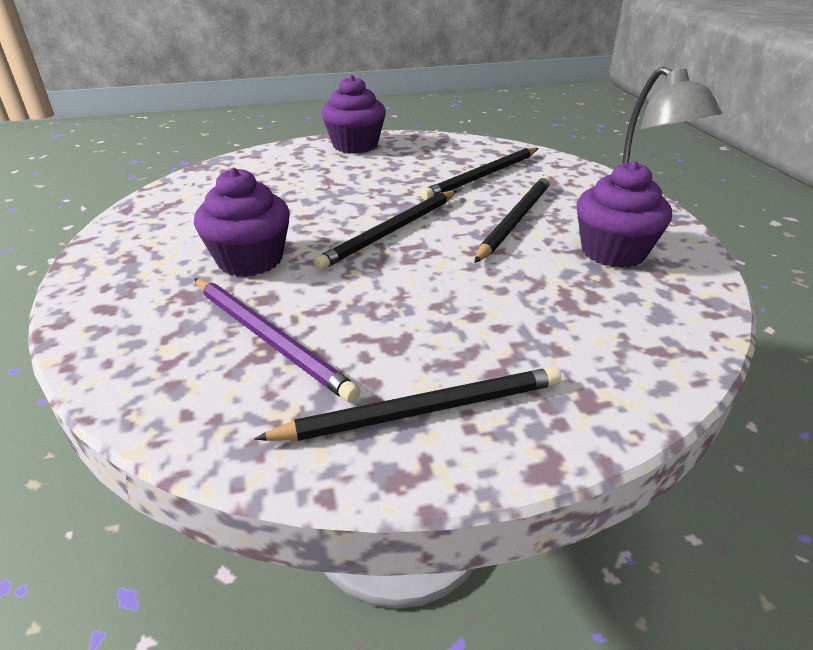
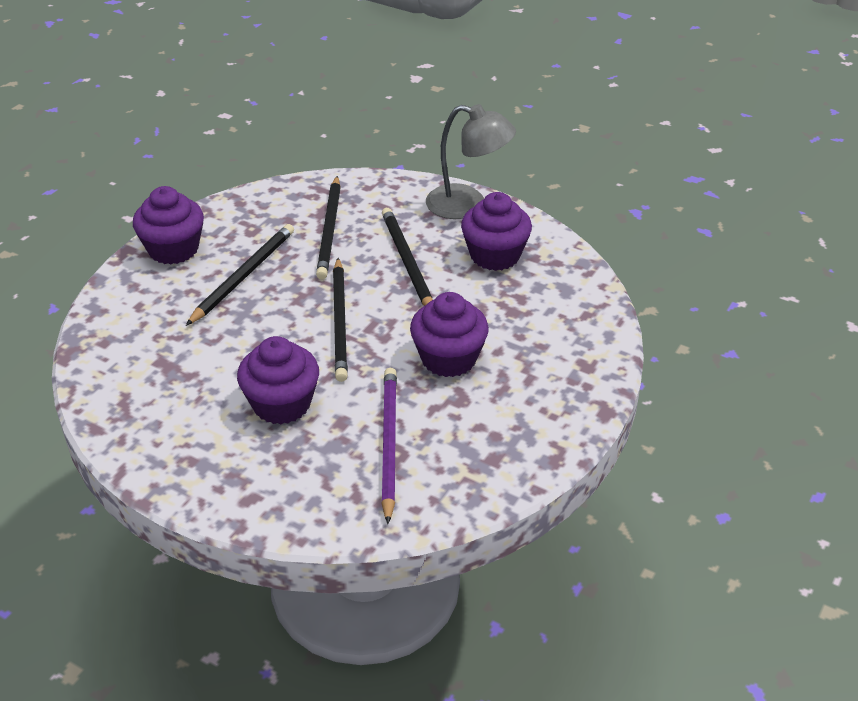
camera: 45 degrees left, 5 degrees up
purple pencil [194,278,360,403] -> purple pencil turned 90 degrees counterclockwise [381,368,397,524]
black pencil [254,367,561,441] -> black pencil moved to [186,224,294,326]
none -> purple cupcake [410,292,489,377]

